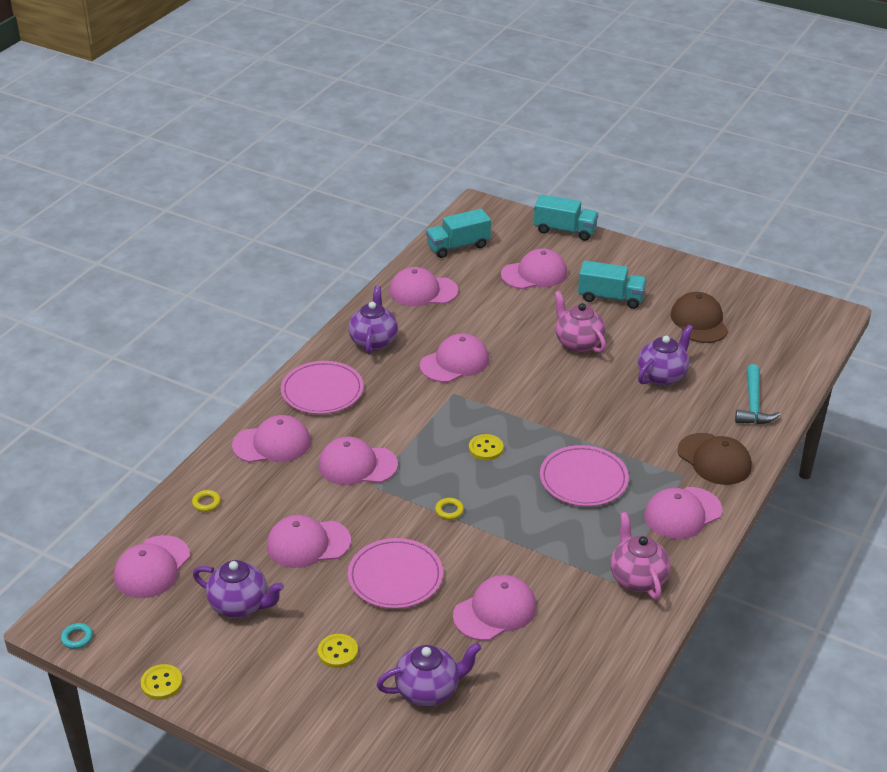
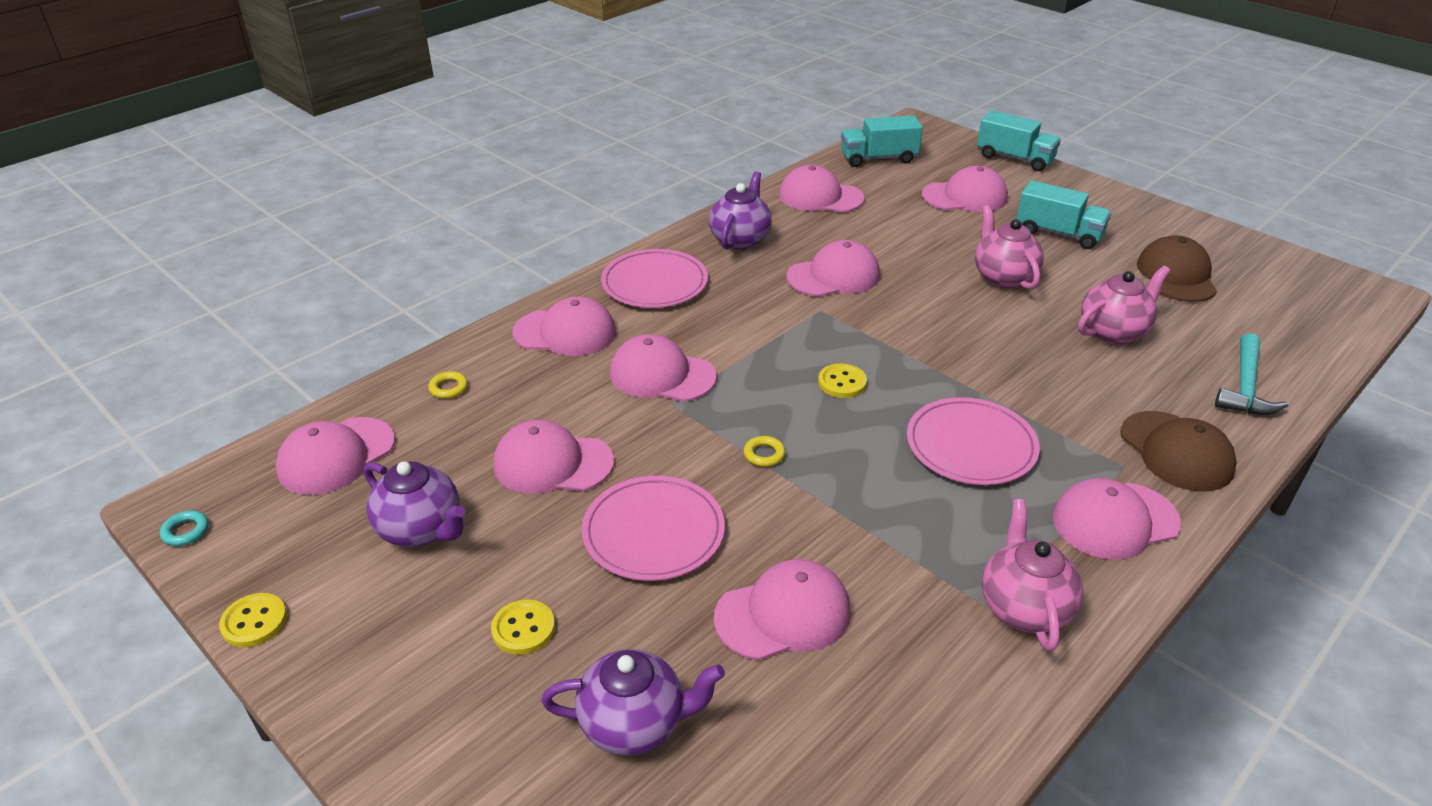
camera: 15 degrees right, 0 degrees up
purple teapot [638,325,693,386] -> pink teapot [1078,266,1170,344]

